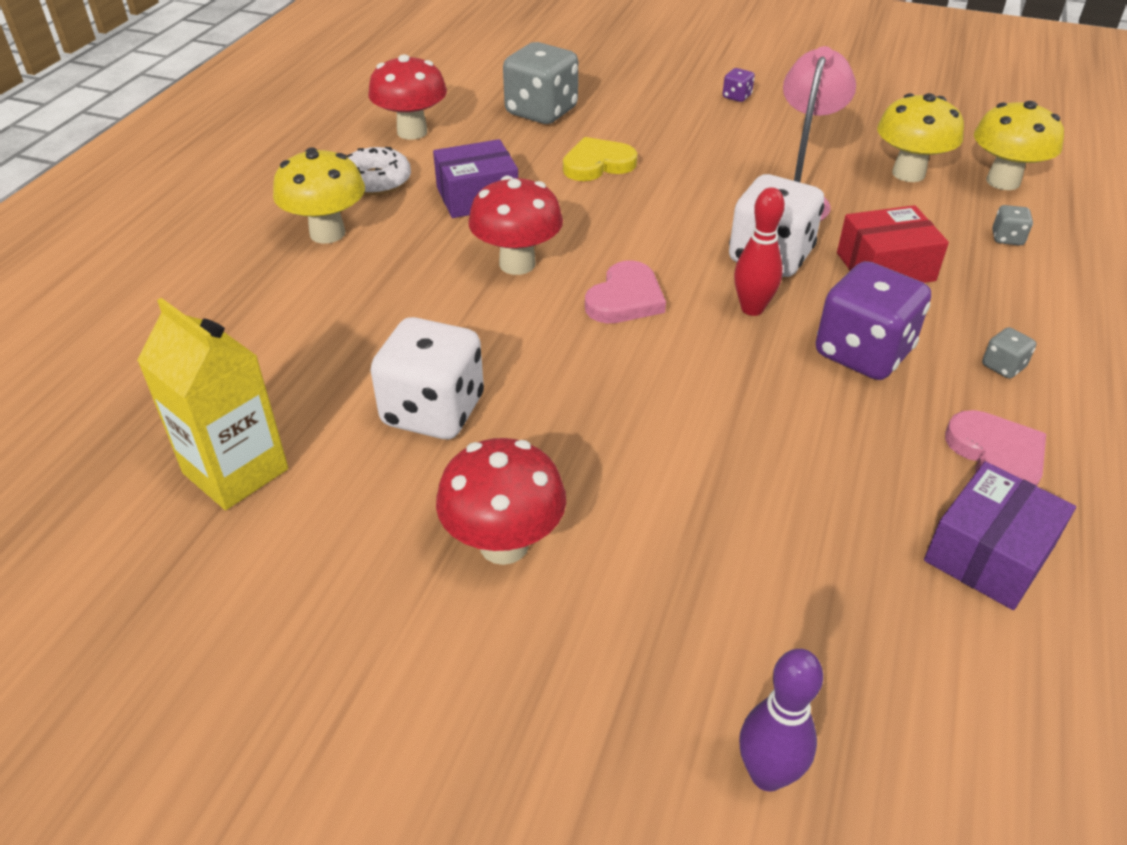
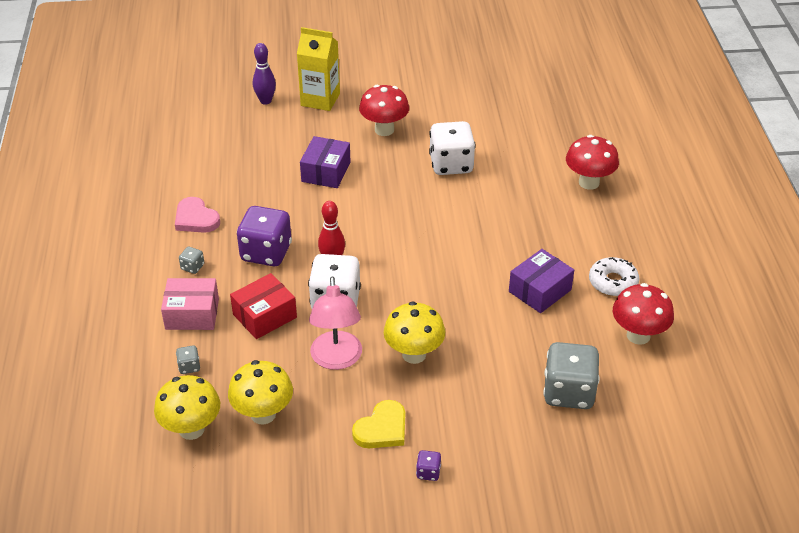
camera: 155 degrees right, 0 degrees up
yellow carton [137,298,288,510] -> yellow carton moved to [297,27,340,111]
yellow mushroom [273,148,365,244] -> yellow mushroom moved to [384,301,445,364]
red mushroom [468,176,563,275] -> red mushroom moved to [566,135,619,190]
yellow heart [563,137,638,181] -> yellow heart moved to [352,400,405,448]
pink heart [585,260,666,323] -> none
purple box [924,462,1076,610] -> purple box moved to [300,136,351,188]
none -> pink box [161,278,219,330]

